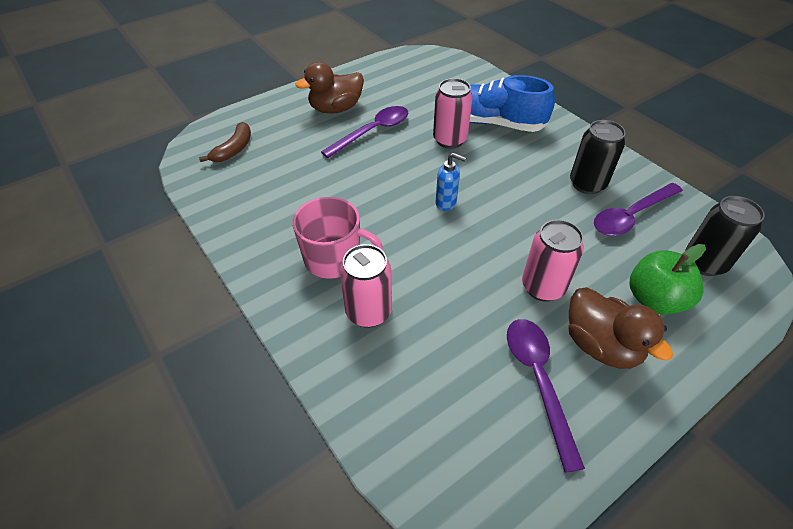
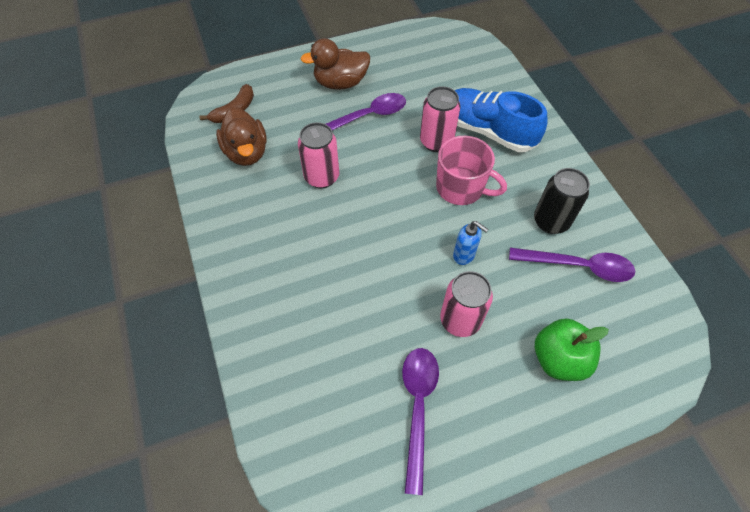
camera: 15 degrees right, 10 degrees up
pink mug [292,197,383,279] -> pink mug moved to [436,136,507,205]
pink can [340,244,392,328] -> pink can moved to [298,122,339,189]
blue soap dispenser [436,153,466,211] -> blue soap dispenser moved to [453,221,489,265]
brown duck [568,287,673,369] -> brown duck moved to [216,107,267,166]
purple spoon [594,183,683,236] -> purple spoon turned 150 degrees counterclockwise [509,248,635,282]
black can [685,196,765,276] -> none

